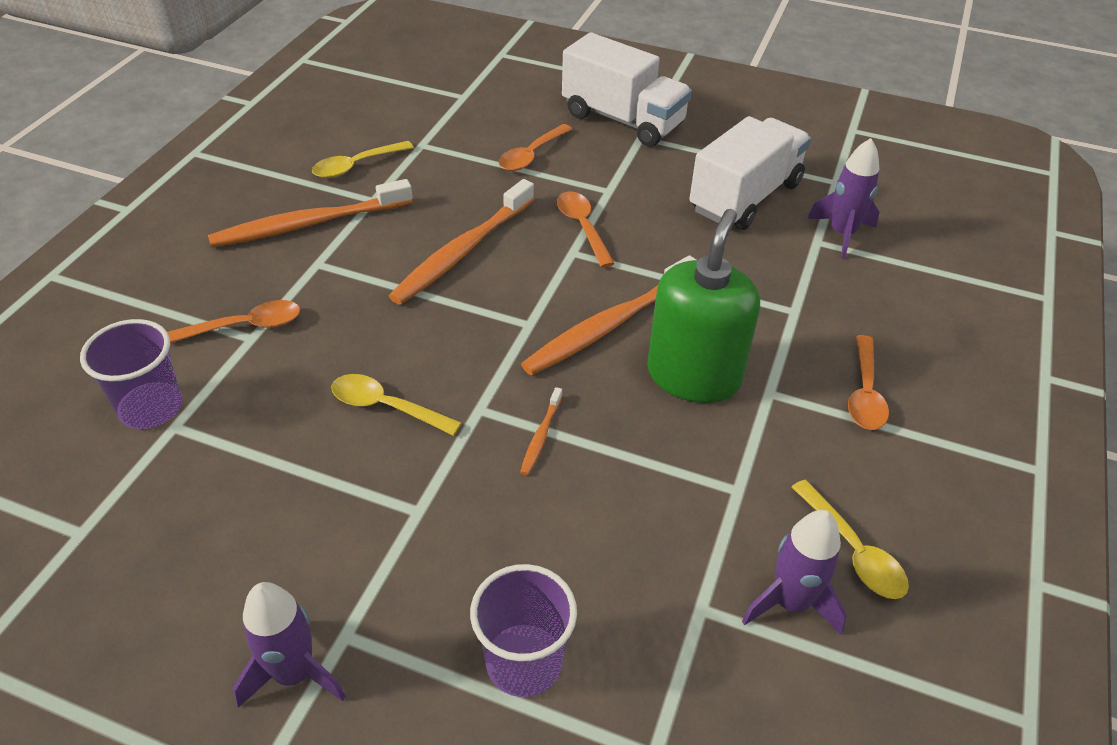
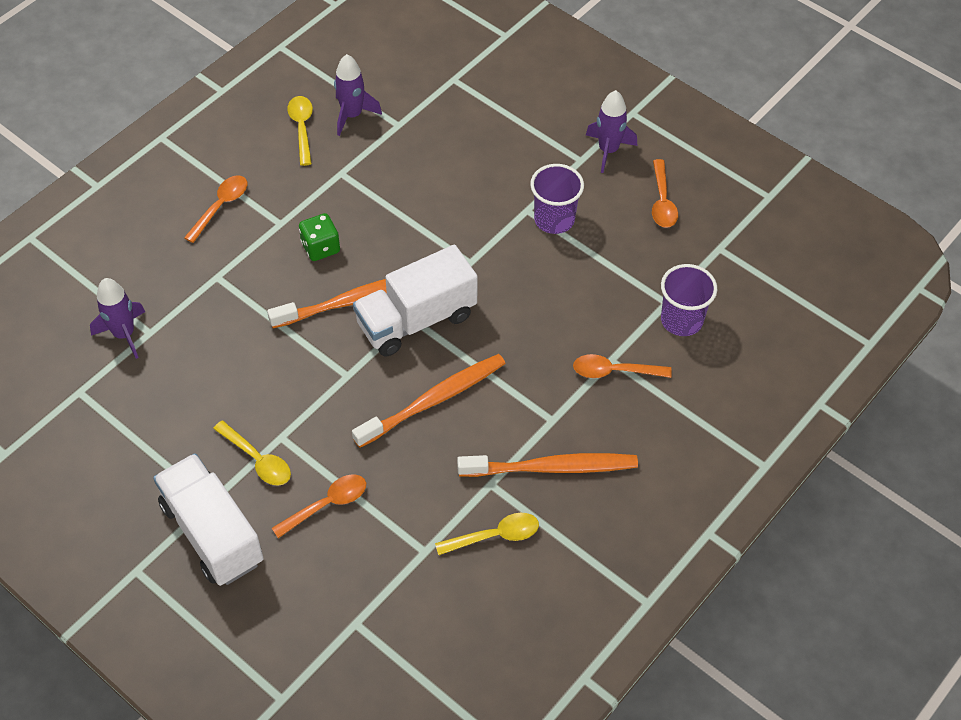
camera: 160 degrees left, 10 degrees up
yellow spoon [331,374,461,436] -> yellow spoon moved to [213,420,291,486]
purple cup [470,564,577,697] -> purple cup moved to [530,164,584,234]
orange toothbrush [520,387,562,475] -> none
orange spoon [557,191,615,268] -> orange spoon moved to [652,159,678,228]
green soap dispenser [647,209,760,403] -> green dice [299,213,340,261]
white truck [689,116,811,230] -> white truck moved to [353,245,478,356]

